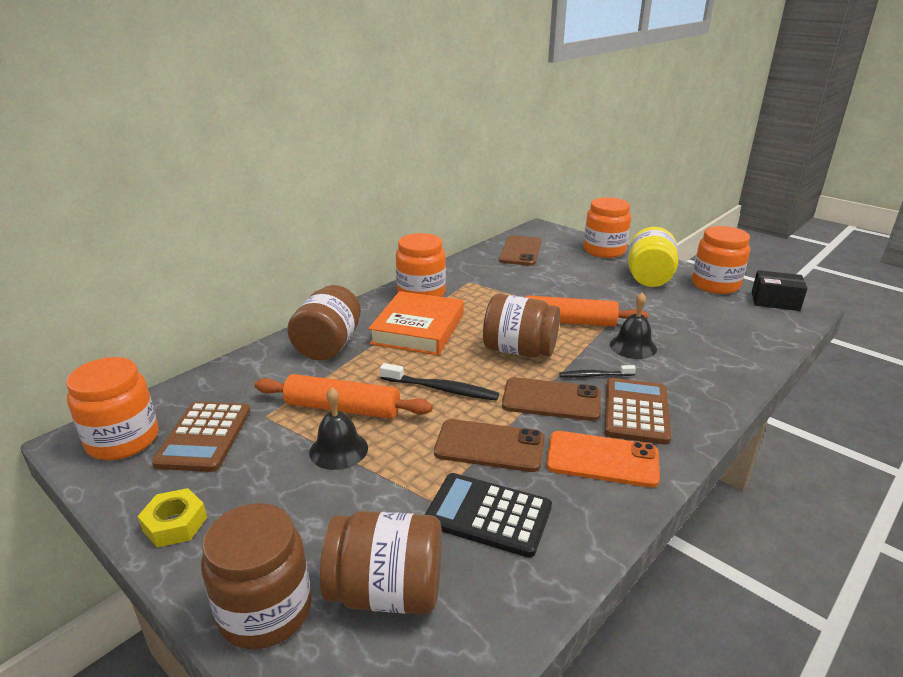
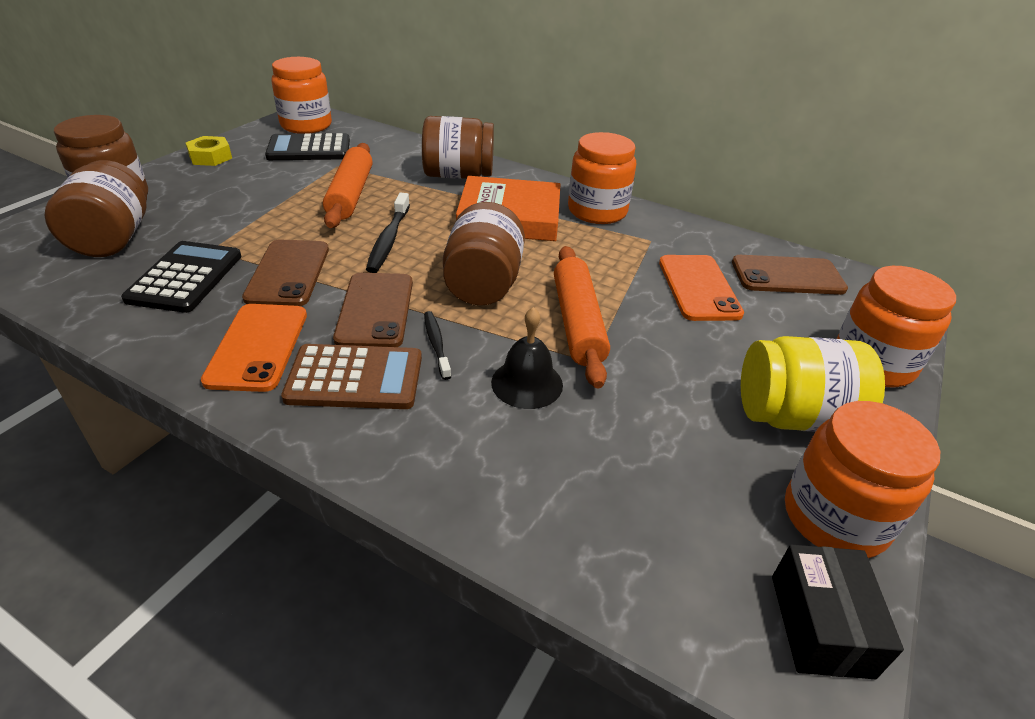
camera: 75 degrees right, 10 degrees up
brown calculator [152,402,250,472] -> black calculator [265,133,350,160]
black bell [309,387,368,470] -> none
none -> orange phone [659,255,744,321]

